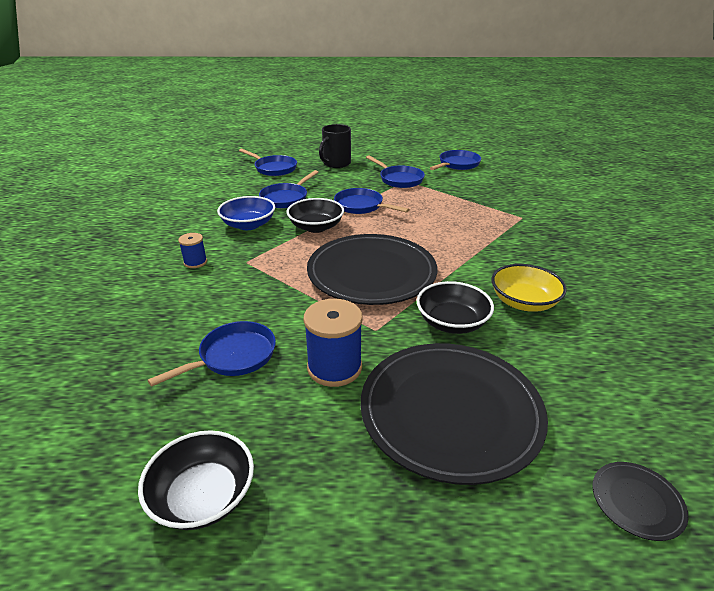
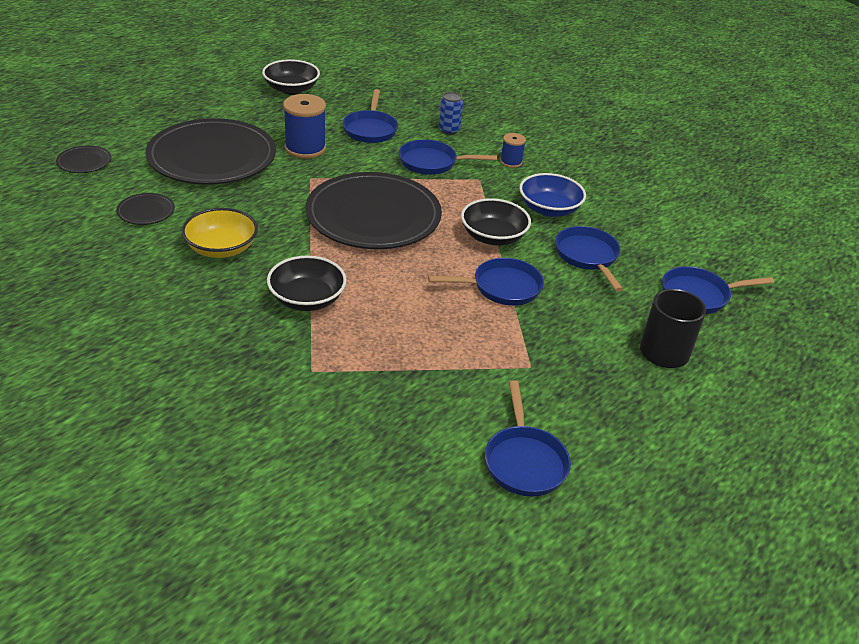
camera: 130 degrees right, 5 degrees up
blue pan [366,155,425,188] -> blue pan moved to [399,140,497,175]
black bowl [416,281,494,334] -> black bowl moved to [267,256,347,311]
none -> black plate [116,193,175,225]
none -> blue can [439,92,463,135]

